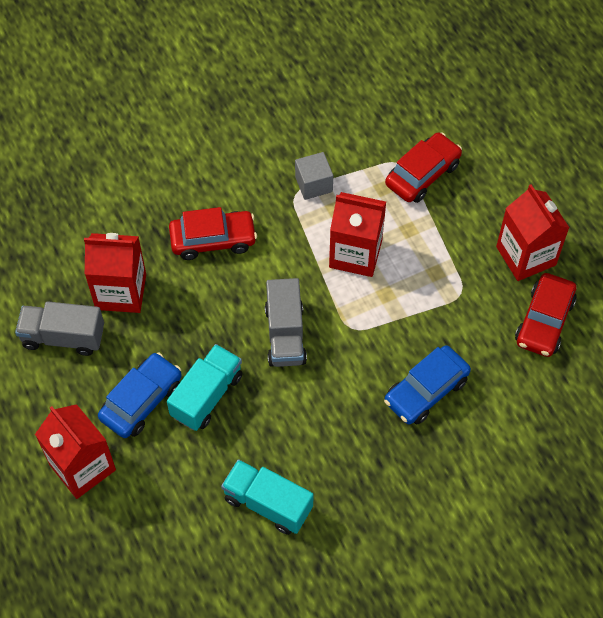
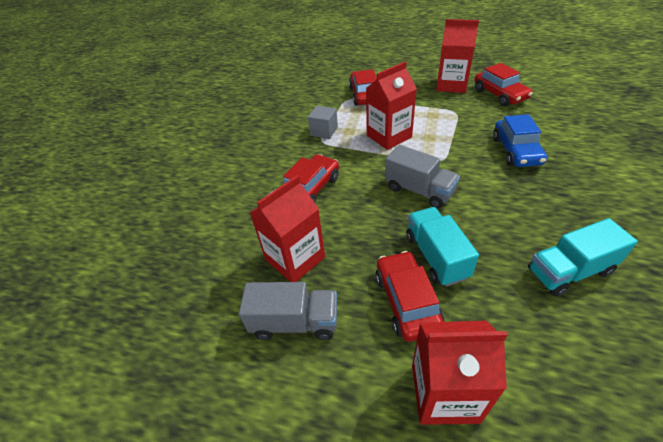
camera: 45 degrees left, 15 degrees down
grey truck [15,301,104,356] -> grey truck turned 135 degrees counterclockwise [239,282,337,340]
blue car [98,352,182,438] -> red car [375,251,444,342]

